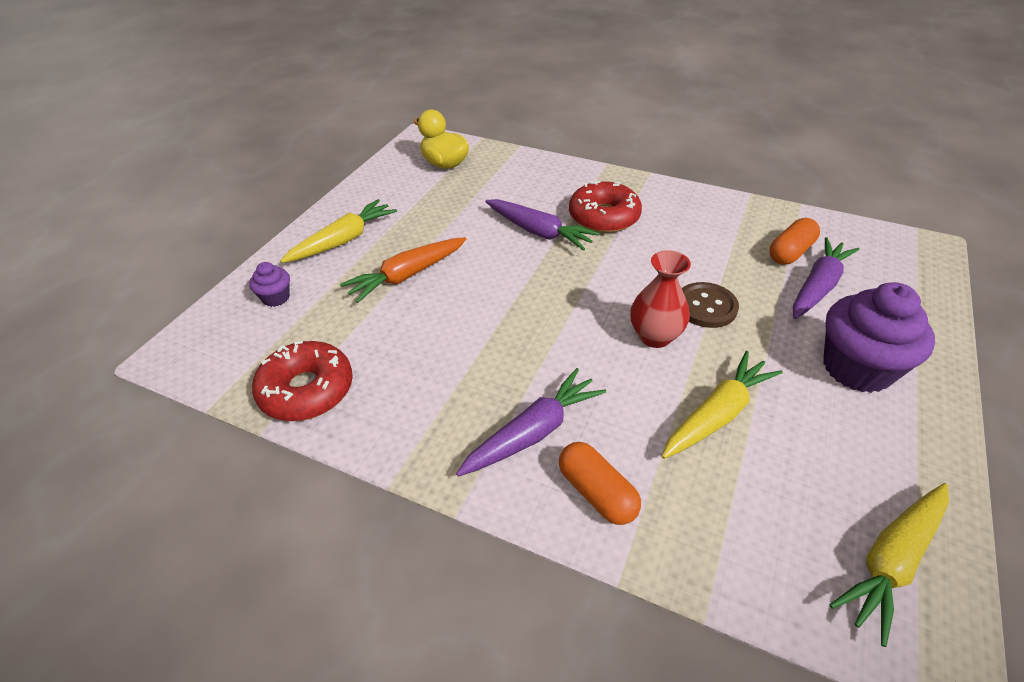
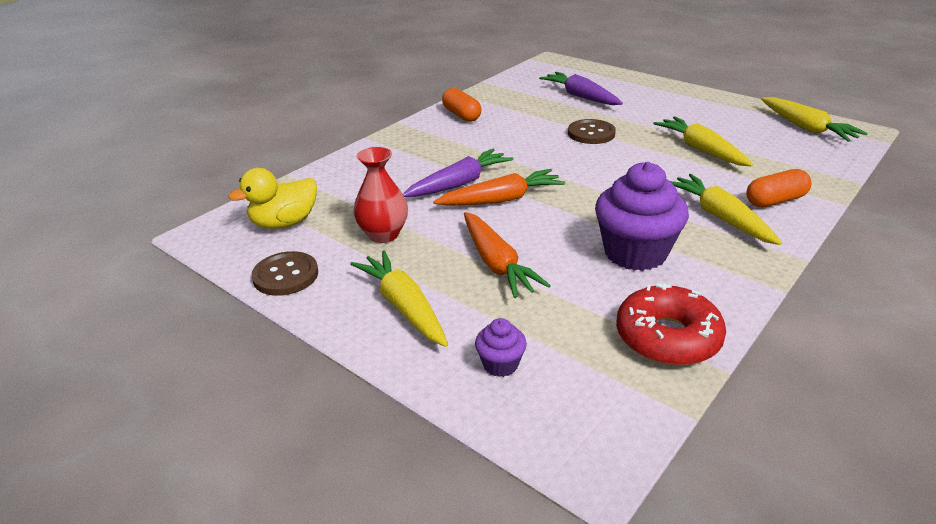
camera: 75 degrees left, 10 degrees down
purple carrot [456,368,606,477] -> yellow carrot [670,174,782,245]
red donut [569,180,642,233] -> none
red vase [630,250,691,348] -> red vase moved to [354,147,408,243]
orange capsule [770,218,820,265] -> orange capsule moved to [442,88,481,122]
purple cupcake [823,282,935,393] -> purple cupcake moved to [595,162,689,271]
none -> brown button [251,251,318,296]
none -> orange carrot [433,169,565,206]

